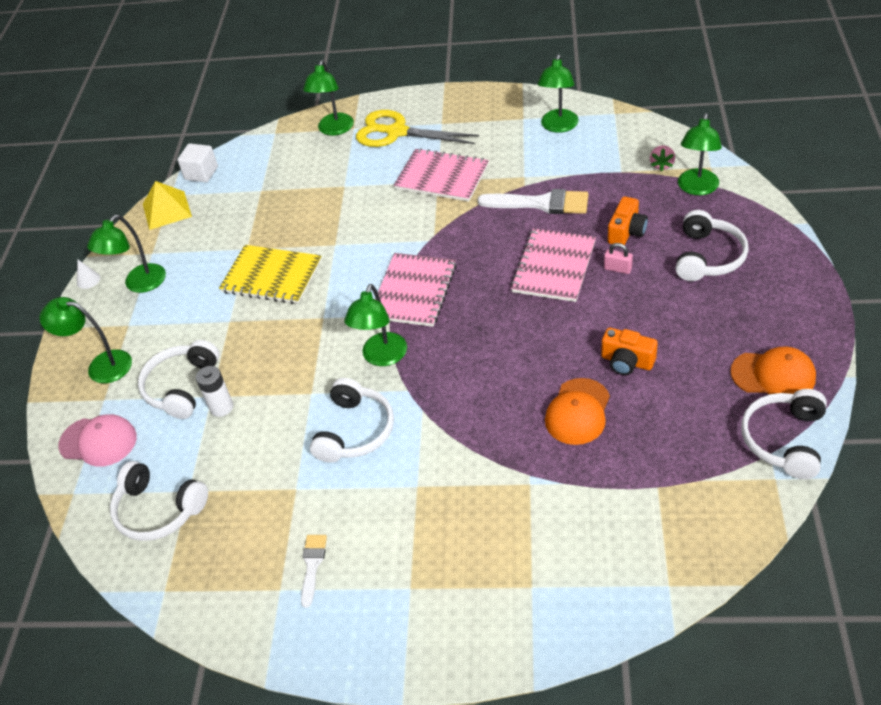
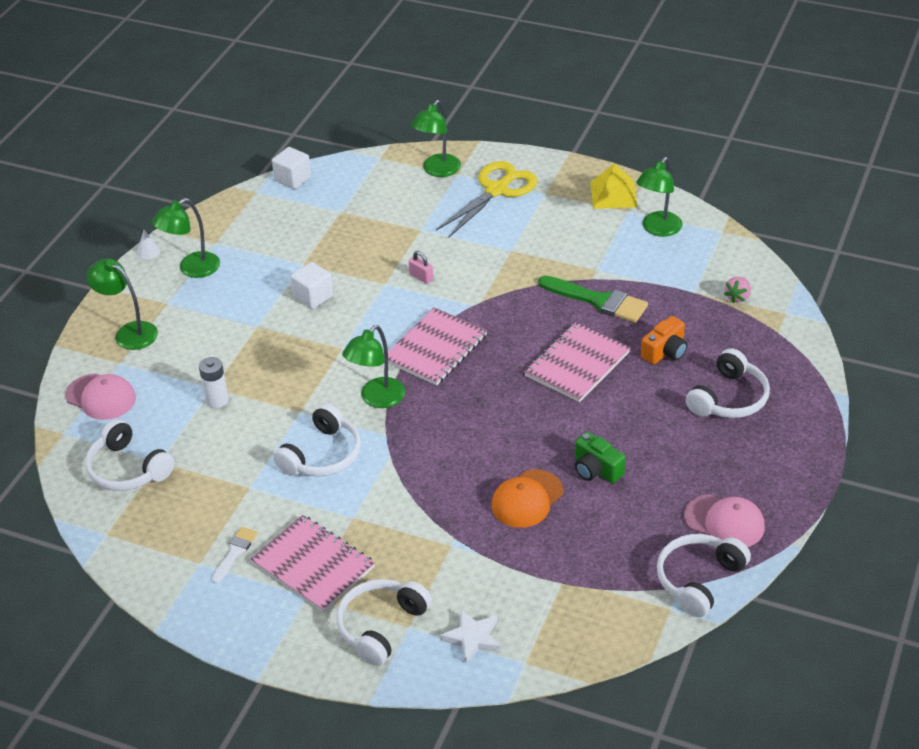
camera: 15 degrees right, 5 degrees down
white headphones [138,340,219,419] -> white headphones moved to [336,579,432,666]
yellow pyramid [143,181,192,230] -> yellow pyramid moved to [590,163,637,209]
yellow notebook [219,245,322,304] -> white cube [291,262,333,309]
yellow scissors [356,110,479,147] -> yellow scissors turned 90 degrees clockwise [436,161,538,237]
pink notebook [394,148,489,202] -> pink notebook moved to [251,515,375,612]
white brush [478,189,588,214] -> green brush [538,276,648,323]
orange camera [601,328,658,375] -> green camera [575,432,625,483]
pink padlock [604,243,633,274] -> pink padlock moved to [409,251,433,284]
green lamp [678,113,722,195] -> none
orange cap [730,346,816,394] -> pink cap [684,494,765,547]
none -> white star [440,610,500,664]

